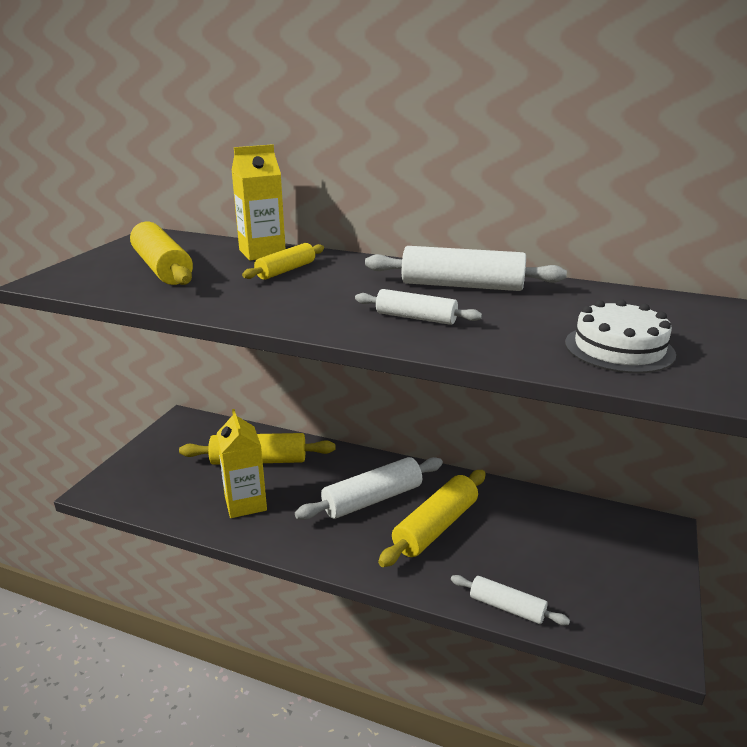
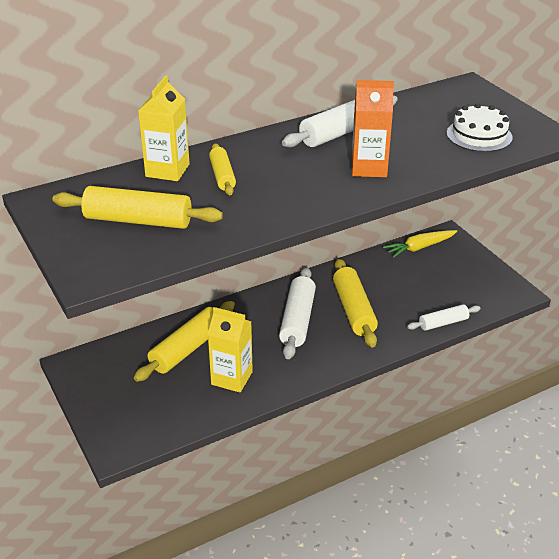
camera: 50 degrees left, 10 degrees up
white rolling pin [355,289,482,325] -> orange carton [352,80,394,177]
none -> yellow carrot [383,230,457,258]

